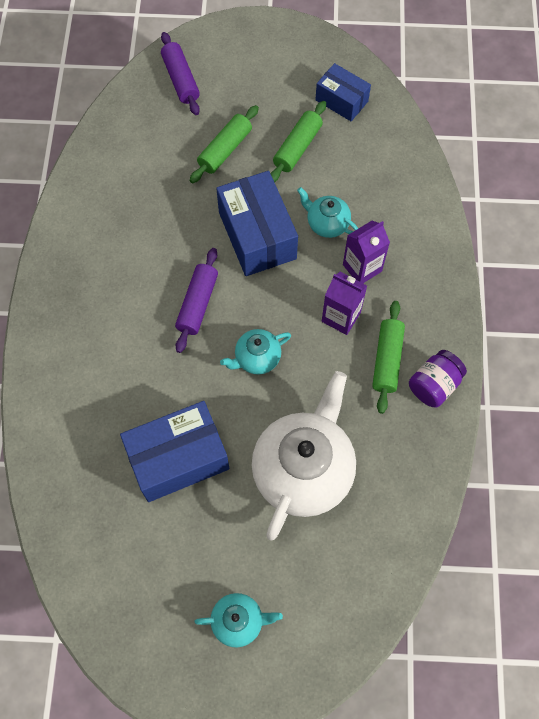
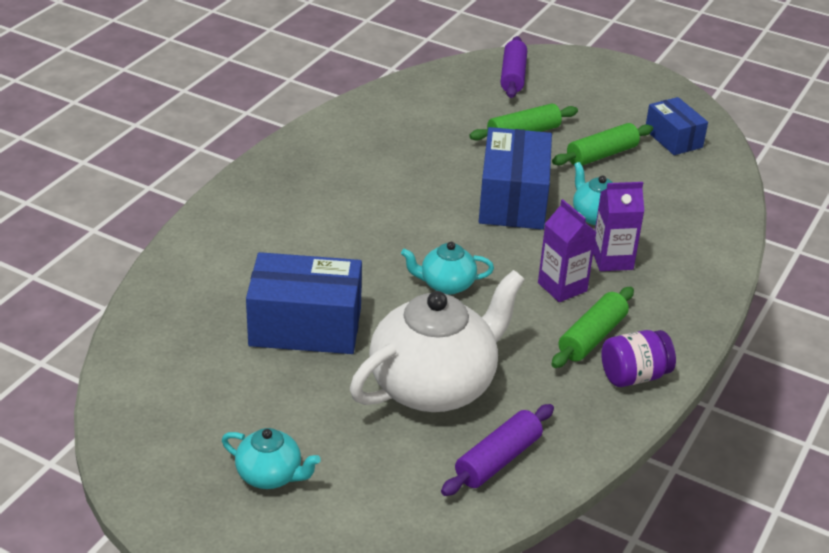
camera: 25 degrees right, 30 degrees down
purple rolling pin [175,248,218,353] -> purple rolling pin moved to [441,404,554,496]

